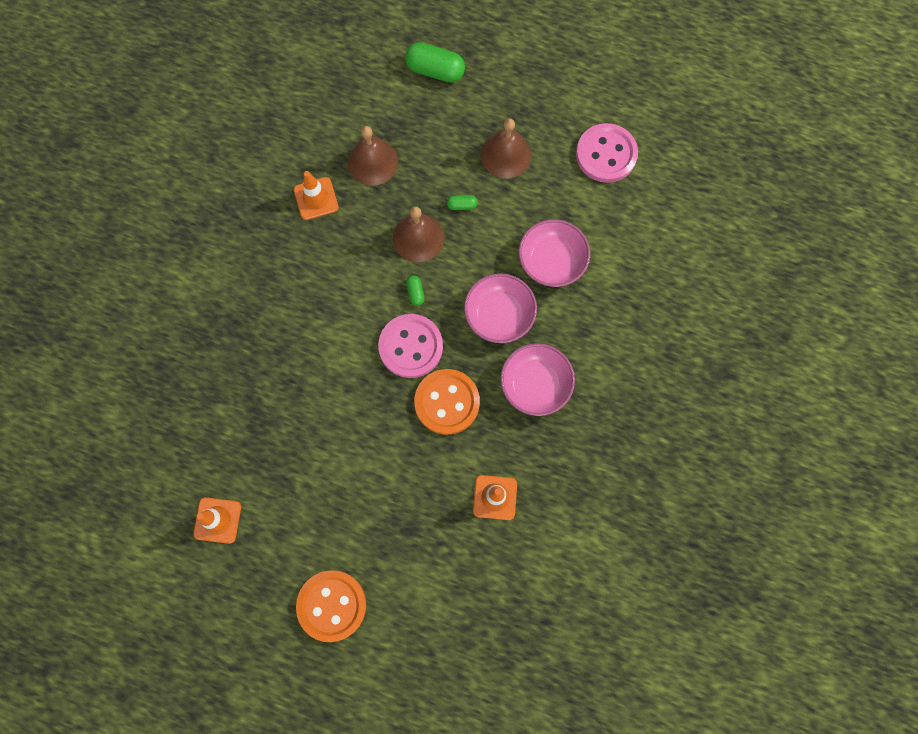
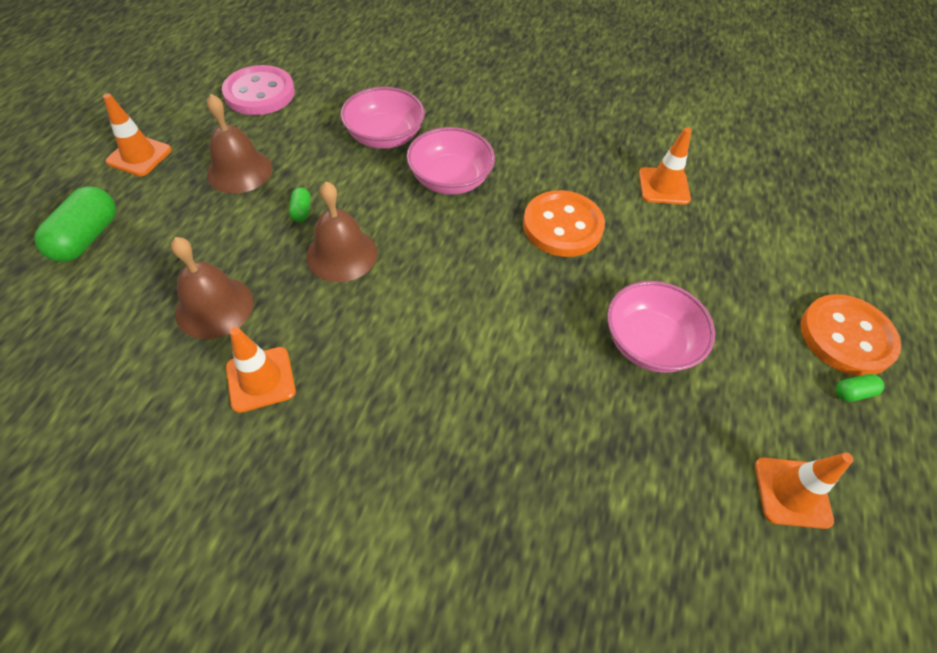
camera: 95 degrees left, 20 degrees down
pink button [378,314,443,378] -> none
green capsule [406,275,425,306] -> green capsule moved to [836,374,884,402]
pink bowl [500,343,575,416] -> pink bowl moved to [607,281,715,373]
none -> orange traffic cone [103,93,172,176]

